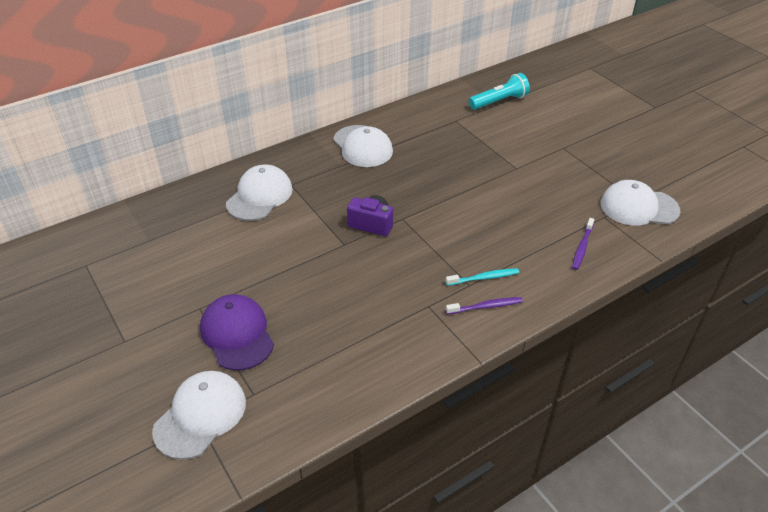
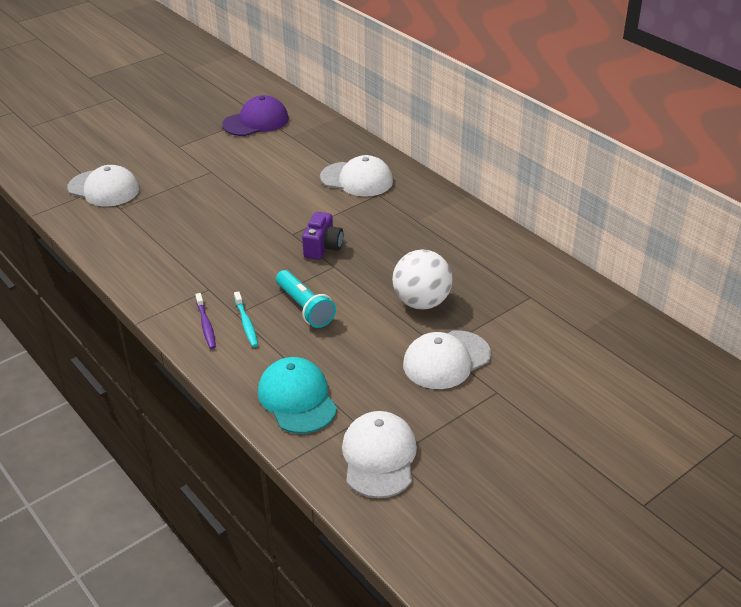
camera: 85 degrees right, 5 degrees down
purple cap [200,294,274,371] -> purple cap moved to [222,95,289,136]
white cap [333,125,393,167] -> white cap moved to [403,330,491,389]
turquoise flashlight [469,73,530,110] -> turquoise flashlight moved to [276,270,336,328]
purple toothbrush [572,218,594,270] -> turquoise cap [258,357,337,434]
none -> white ball [392,249,453,310]

